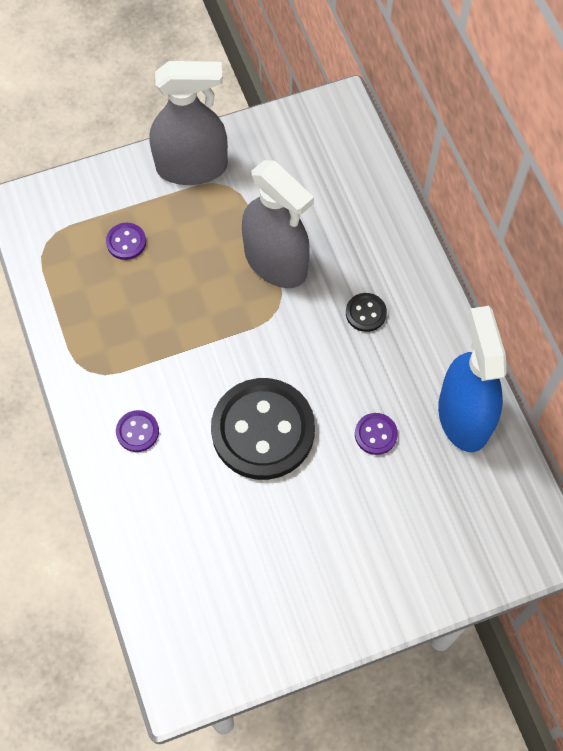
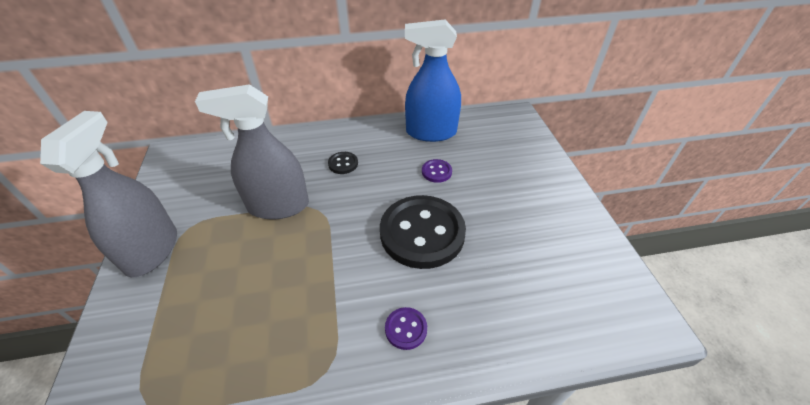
camera: 80 degrees left, 20 degrees down
purple button [106,223,146,260] -> none
grey spray bottle [242,160,314,288] -> grey spray bottle turned 150 degrees counterclockwise [195,84,309,219]

